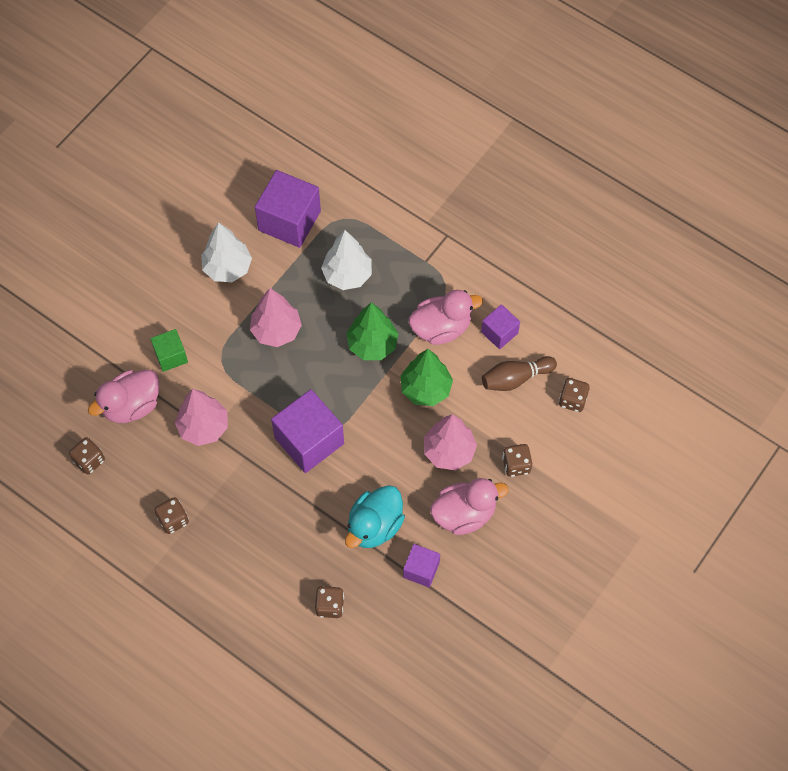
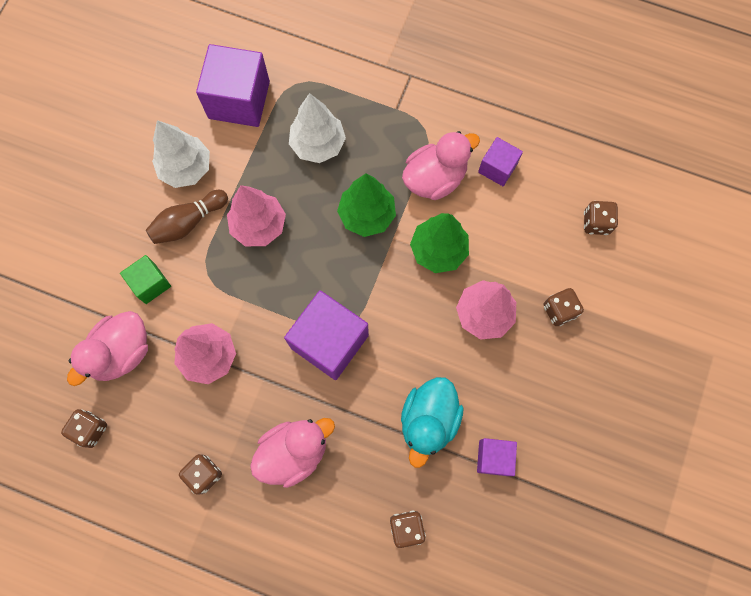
camera: 15 degrees left, 10 degrees up
pink duck [430,478,509,535] -> pink duck moved to [250,418,335,488]
brown bowling pin [482,356,557,391] -> brown bowling pin moved to [146,190,228,244]

